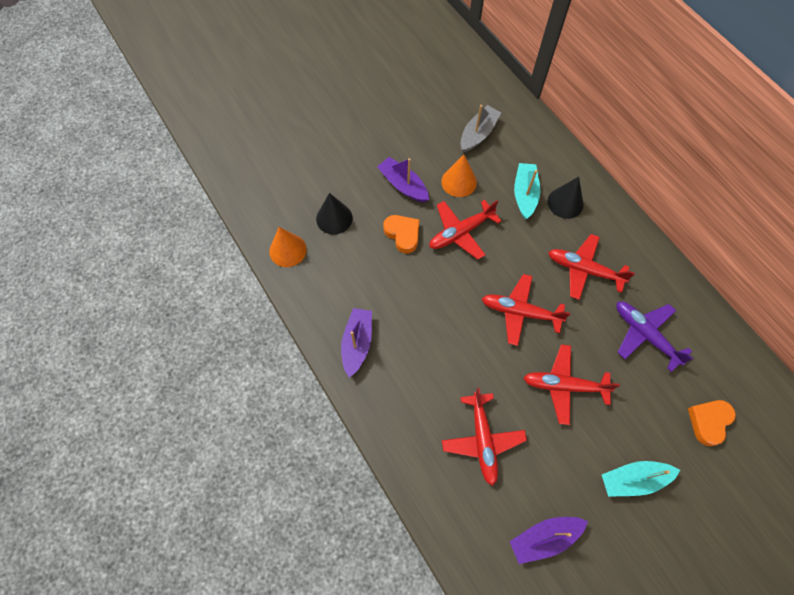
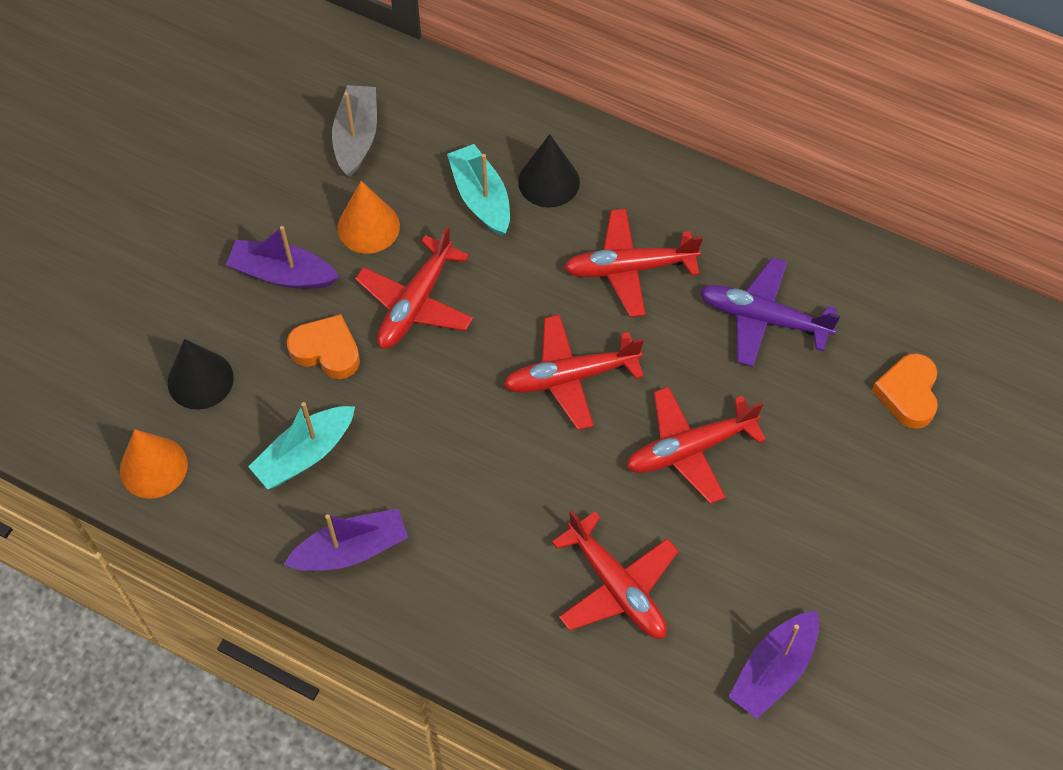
camera: 30 degrees left, 5 degrees down
purple boat [341,308,372,378] -> purple boat turned 90 degrees clockwise [283,509,408,571]
turquoise boat [602,461,680,497] -> turquoise boat moved to [248,402,355,489]

